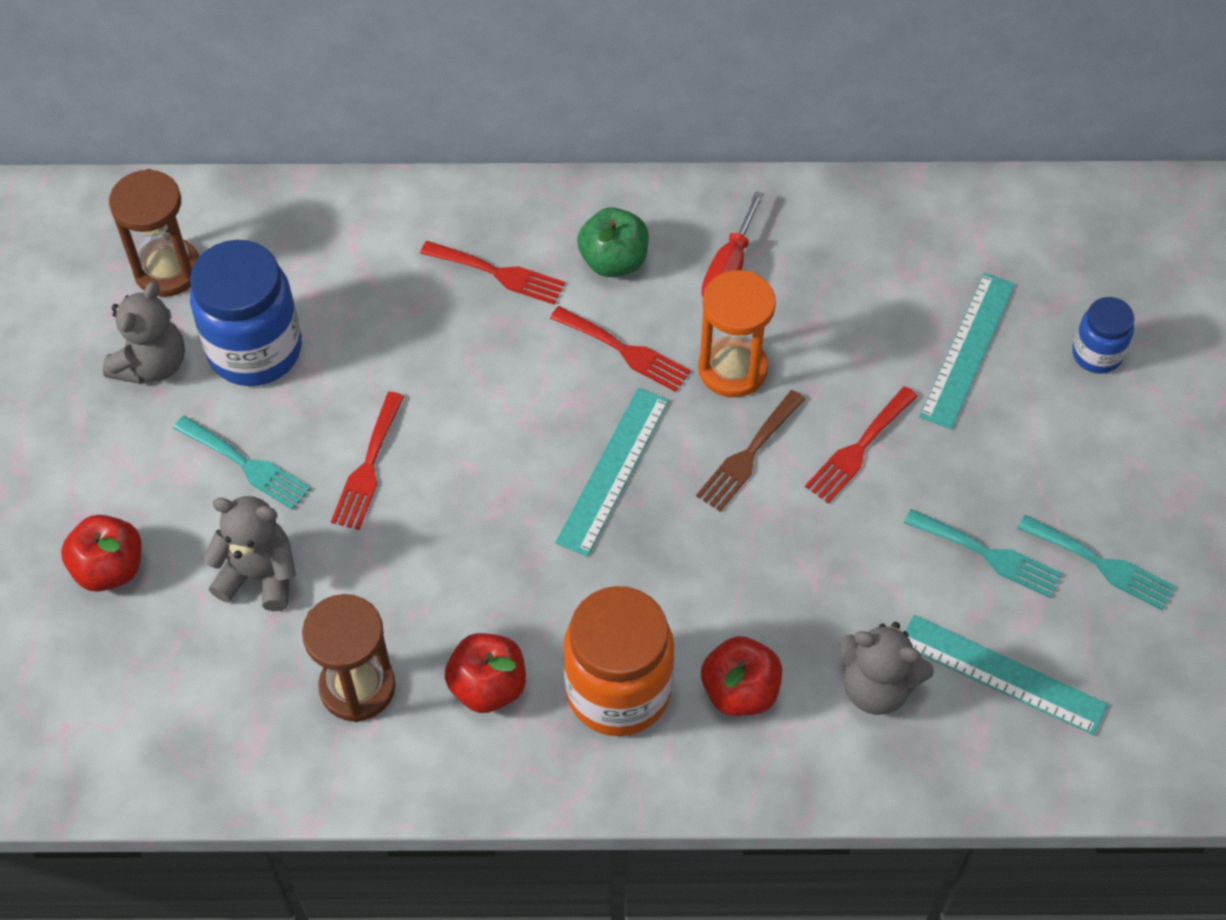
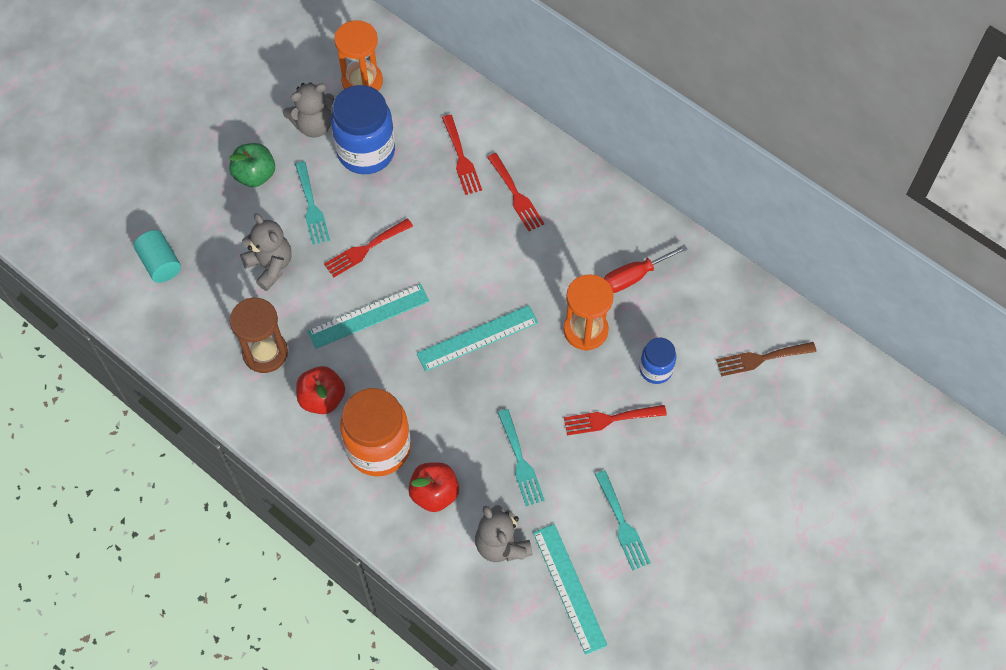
camera: 40 degrees right, 5 degrees up
red apple [61,515,142,592] -> none
brown hourglass [109,169,199,297] -> orange hourglass [334,20,383,91]
red fork [550,306,691,392] -> red fork moved to [442,115,482,195]
green apple [577,207,649,277] -> green apple moved to [229,143,275,187]
brown fork [696,390,805,512] -> brown fork moved to [716,342,817,377]
turquoise ruler [919,273,1015,429] -> turquoise ruler moved to [307,284,429,349]
turquoise fork [1017,515,1175,610] -> turquoise fork moved to [497,409,545,506]
blue jar [1072,297,1135,374] -> blue jar moved to [640,338,676,384]
none -> turquoise cylinder [134,230,181,283]

